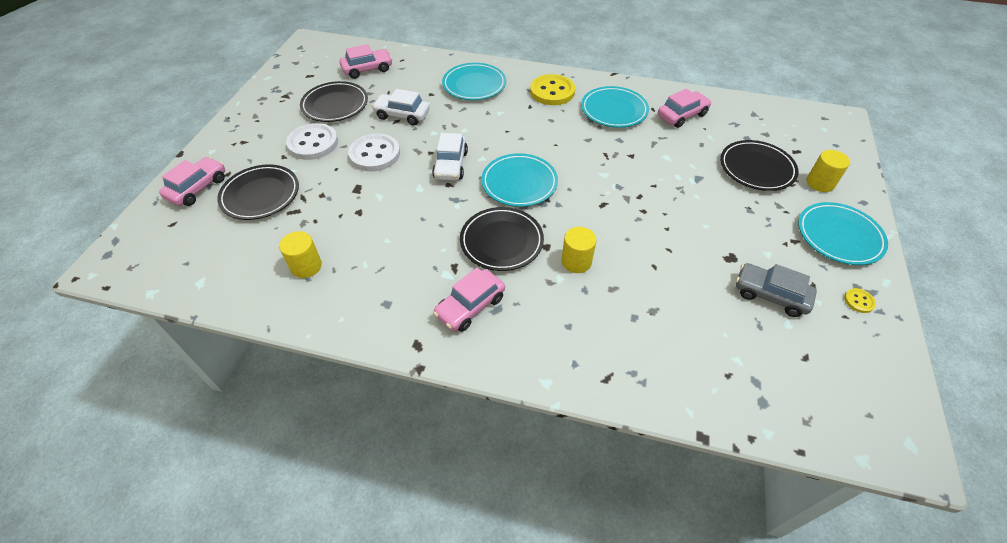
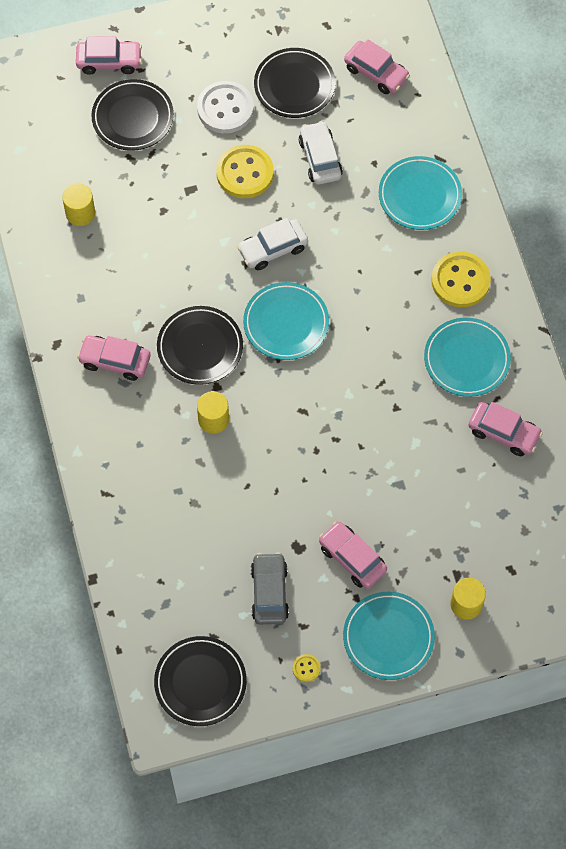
camera: 60 degrees right, 15 degrees up
white button [348,134,400,172] -> yellow button [216,145,274,198]
black plate [720,140,799,191] -> black plate moved to [154,636,247,726]
none -> pink car [319,521,387,588]

